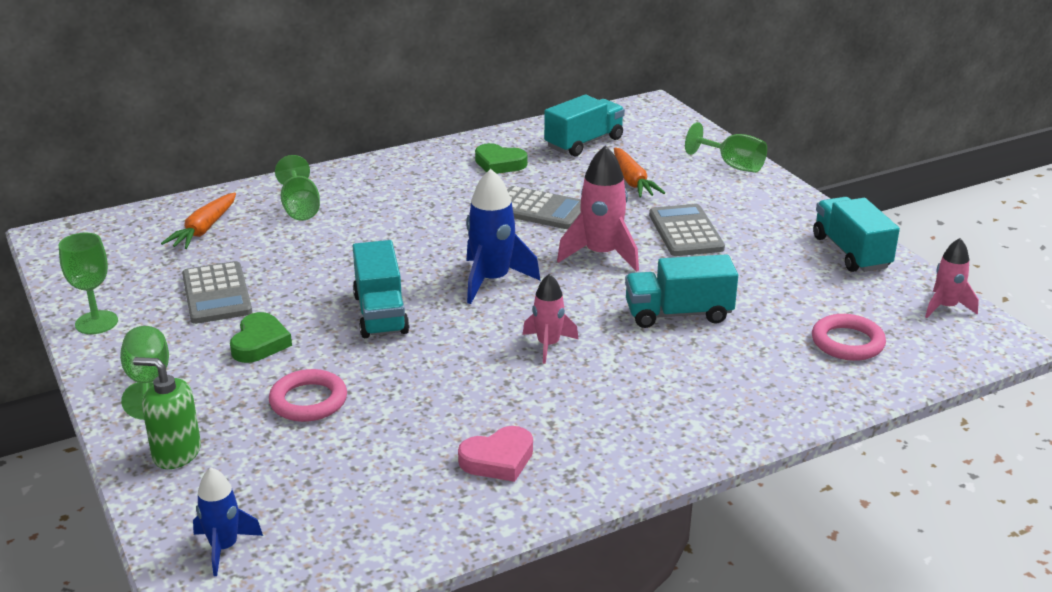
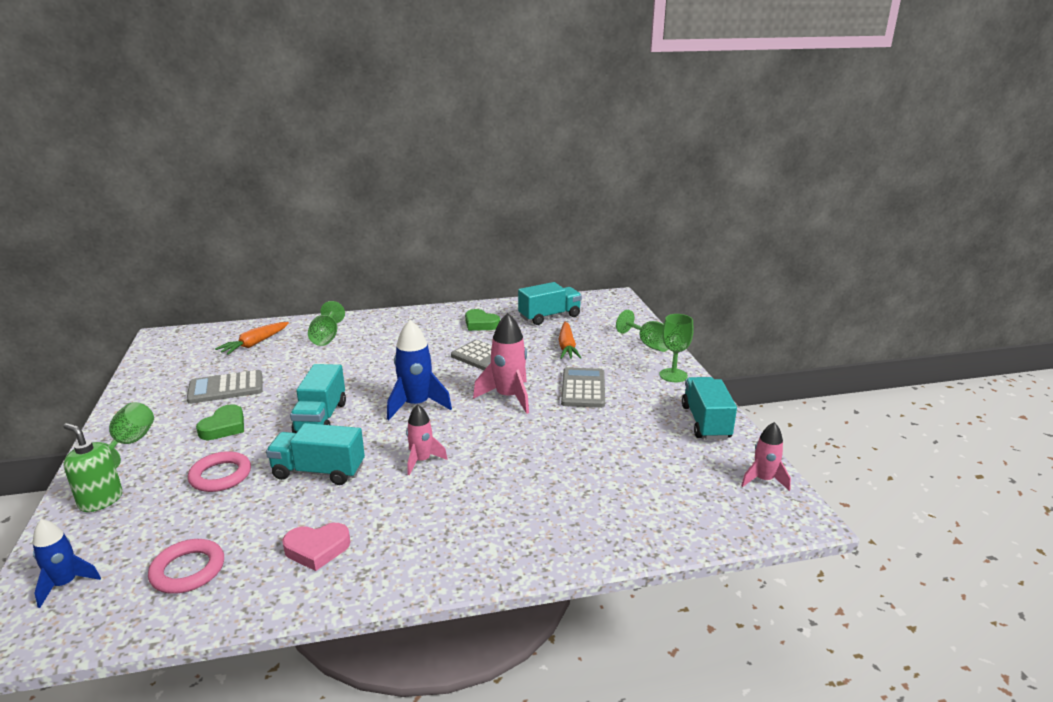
camera: 15 degrees right, 5 degrees down
green goblet [59,233,118,334] -> green goblet moved to [660,314,693,382]
grey calculator [182,261,252,324] -> grey calculator turned 75 degrees clockwise [187,370,262,404]
turquoise truck [625,254,738,328] -> turquoise truck moved to [266,423,365,485]
pink ring [812,314,886,361] -> pink ring moved to [148,539,224,594]

